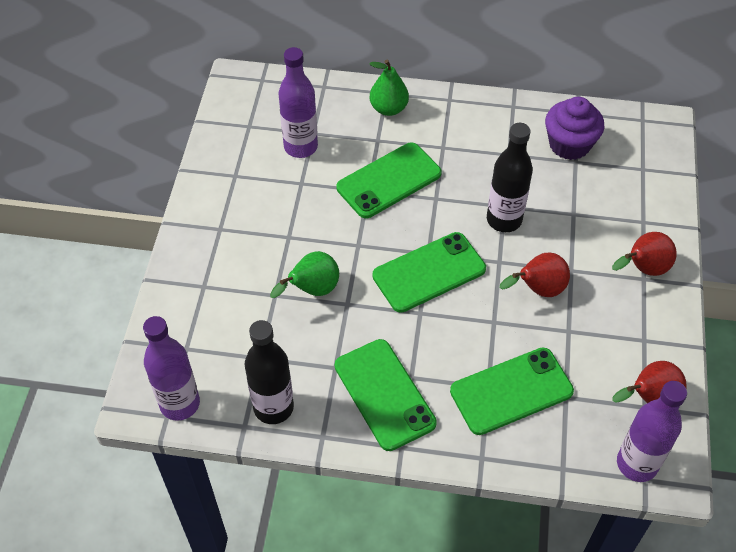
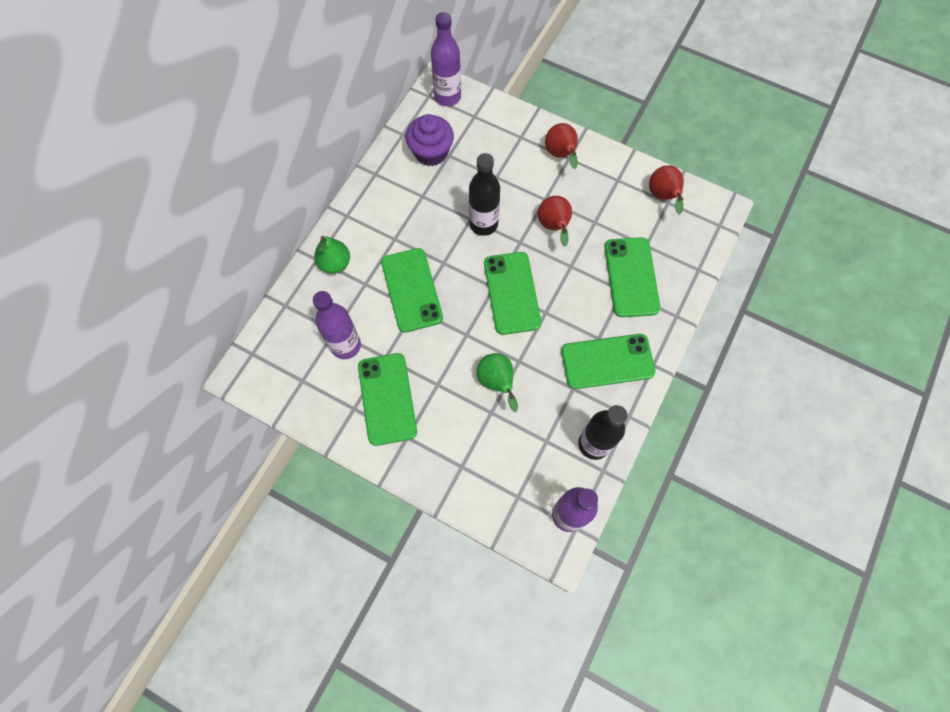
camera: 70 degrees left, 15 degrees up
purple bottle [617,381,687,482] -> purple bottle moved to [431,12,461,106]
none -> green phone [358,353,417,446]

